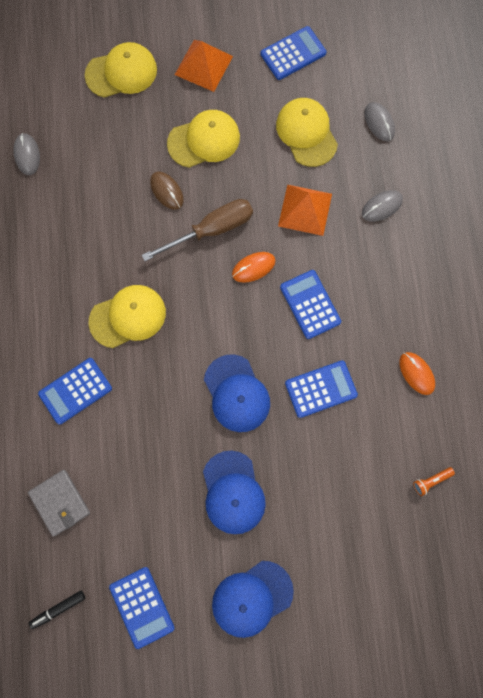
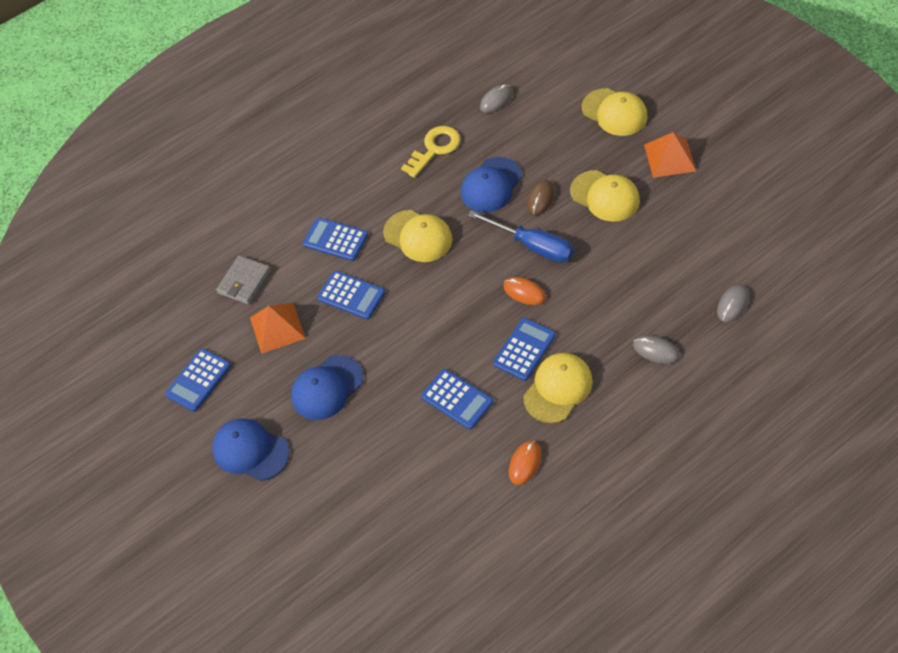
camera: 65 degrees right, 20 degrees down
black marker [29,591,85,629] -> none
brown screwdriver [142,199,253,261] -> blue screwdriver [468,210,573,263]
blue cap [204,355,270,432] -> blue cap moved to [461,157,522,213]
blue calculator [261,26,326,80] -> blue calculator moved to [317,271,385,320]
yellow cap [276,98,338,167] -> yellow cap moved to [523,353,593,423]
orange pyramid [278,184,332,236] -> orange pyramid moved to [250,303,306,354]
orange flashlight [413,467,455,496] -> none
none -> yellow key [401,126,460,178]

